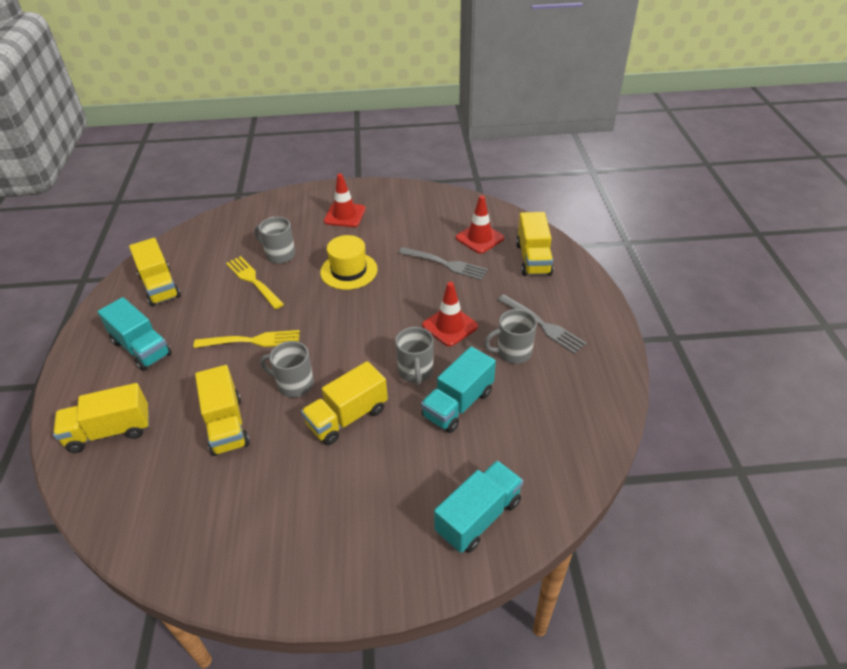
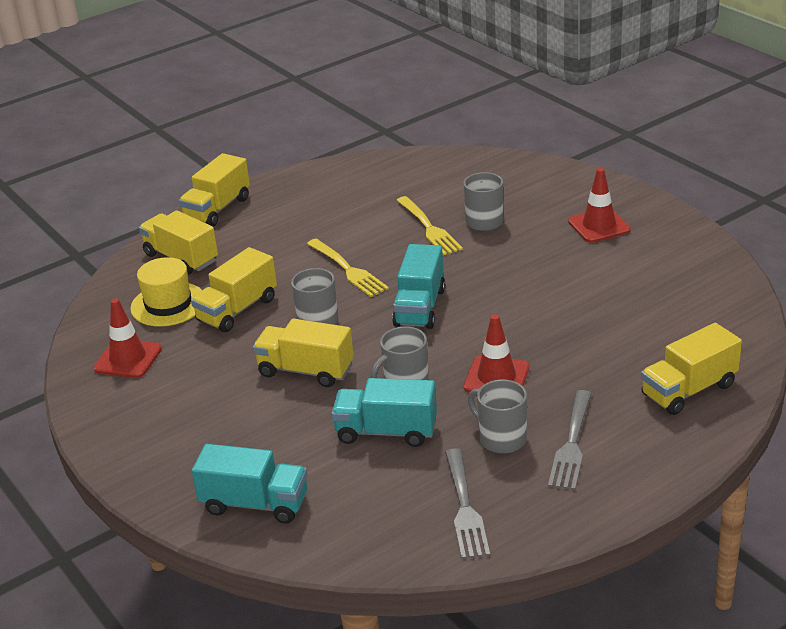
camera: 60 degrees right, 10 degrees down
turquoise truck [97,297,172,371] -> turquoise truck moved to [392,244,445,329]
yellow truck [129,238,181,306] -> yellow truck moved to [179,153,250,227]
yellow fork [226,256,284,309] -> yellow fork turned 135 degrees clockwise [396,196,463,255]
yellow hat [320,235,378,290] -> yellow hat moved to [130,257,202,327]
grey fork [398,247,488,280] -> grey fork moved to [445,448,490,559]
red traffic cone [456,195,504,254] -> red traffic cone moved to [94,298,162,378]

